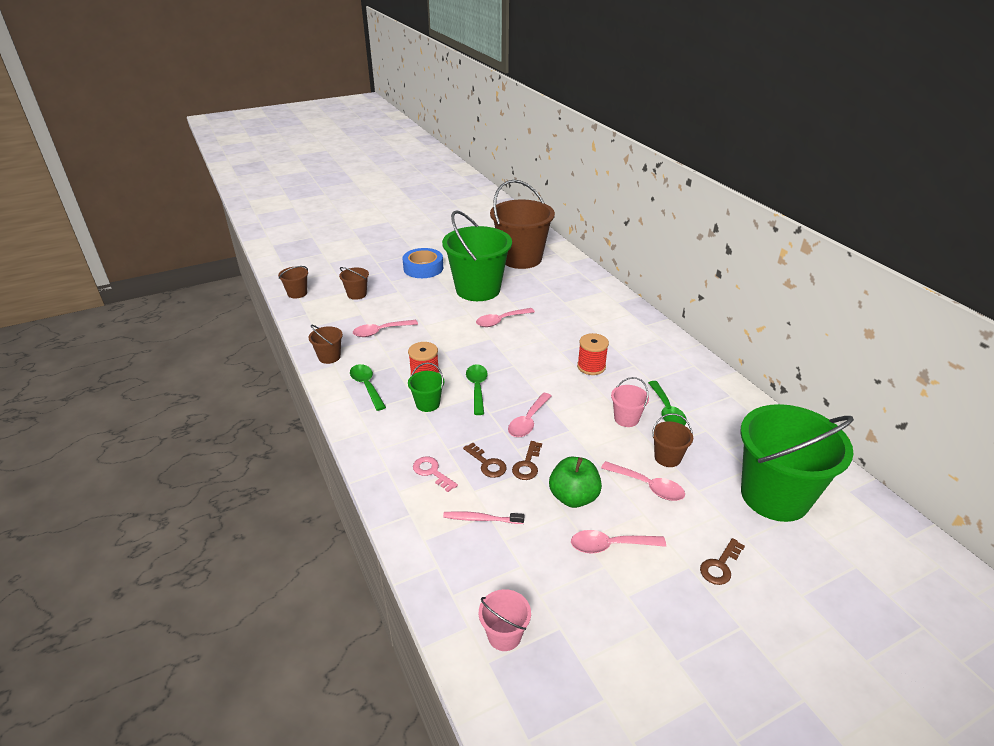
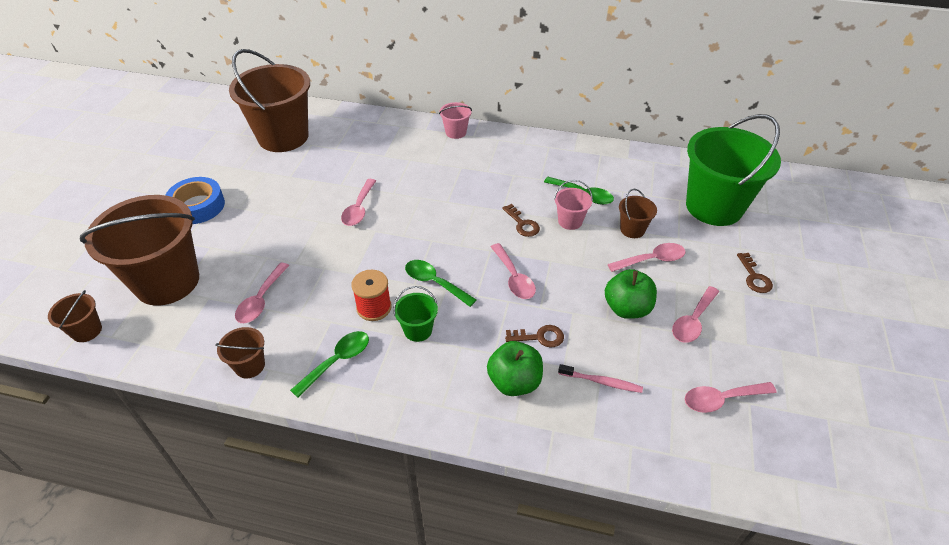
camera: 50 degrees left, 10 degrees up
brown bucket [339,267,369,300] -> brown bucket [80,195,199,306], size x2.36
green spoon [350,364,386,411] -> green spoon turned 120 degrees clockwise [290,331,369,398]
pink key [413,457,458,492] -> green apple [487,341,543,396]
green bucket [442,210,512,301] -> none
pink toothbrush [443,511,524,524] -> pink toothbrush turned 120 degrees counterclockwise [558,364,643,393]
pink bucket [479,589,531,651] -> pink bucket moved to [439,102,472,139]
brown key [512,441,542,480] -> brown key moved to [502,204,540,237]
red spool [577,333,609,375] -> none
none -> pink spoon [685,382,777,413]

